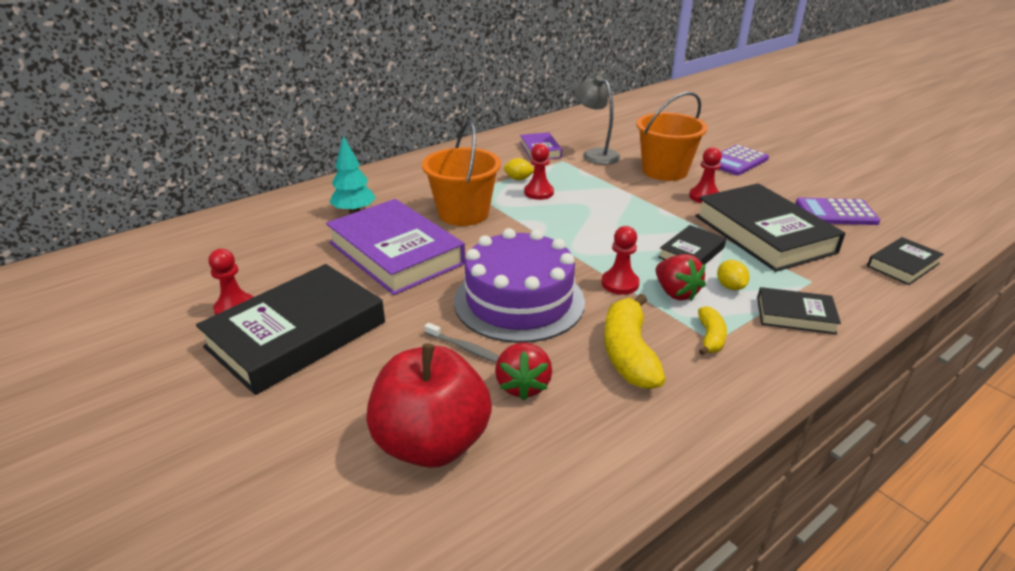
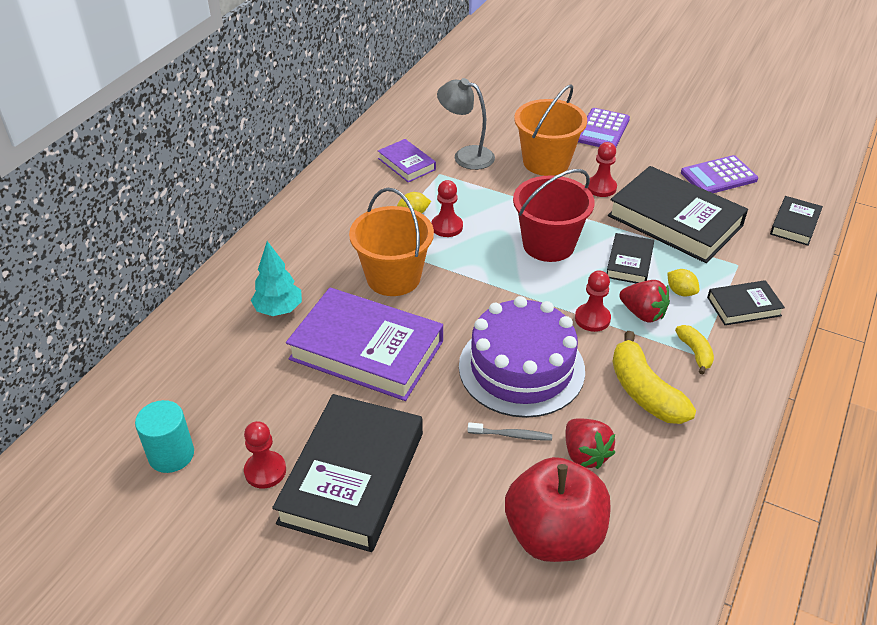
camera: 25 degrees left, 10 degrees up
none -> turquoise cylinder [135,400,194,473]
none -> red bucket [513,169,595,262]

